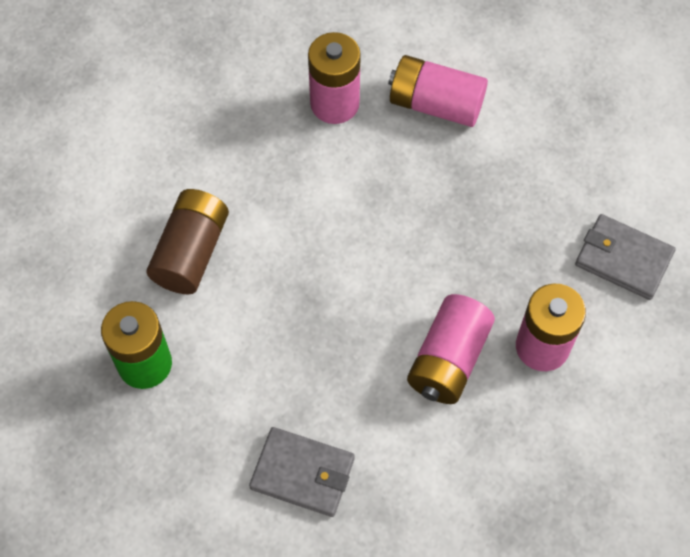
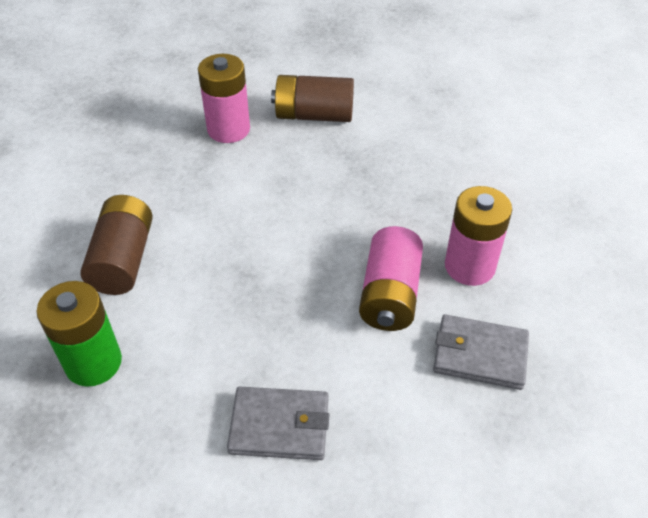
camera: 15 degrees left, 15 degrees down
pink battery [388,55,488,127] -> brown battery [271,75,354,122]
grey wallet [575,214,676,300] -> grey wallet moved to [433,314,529,390]

